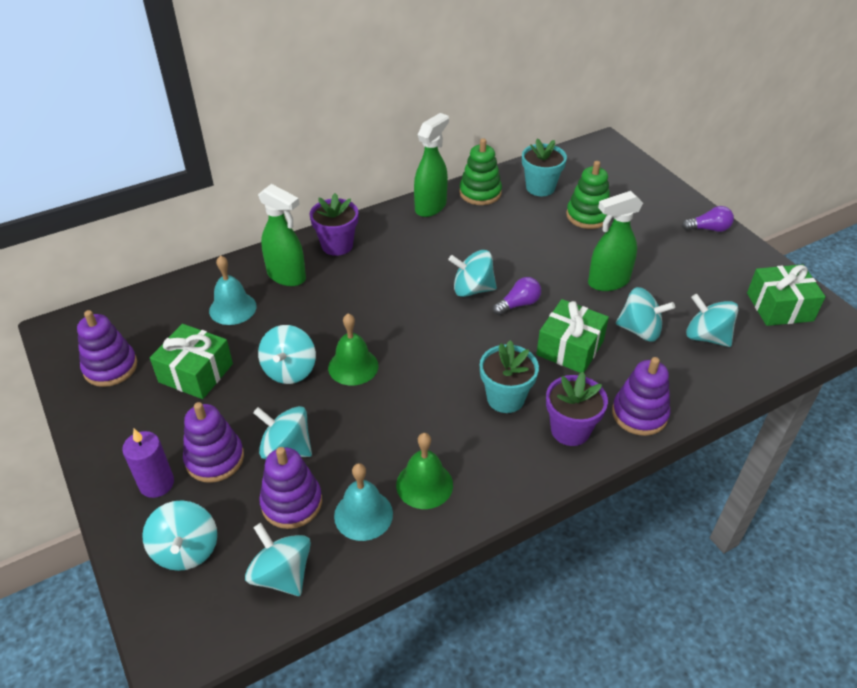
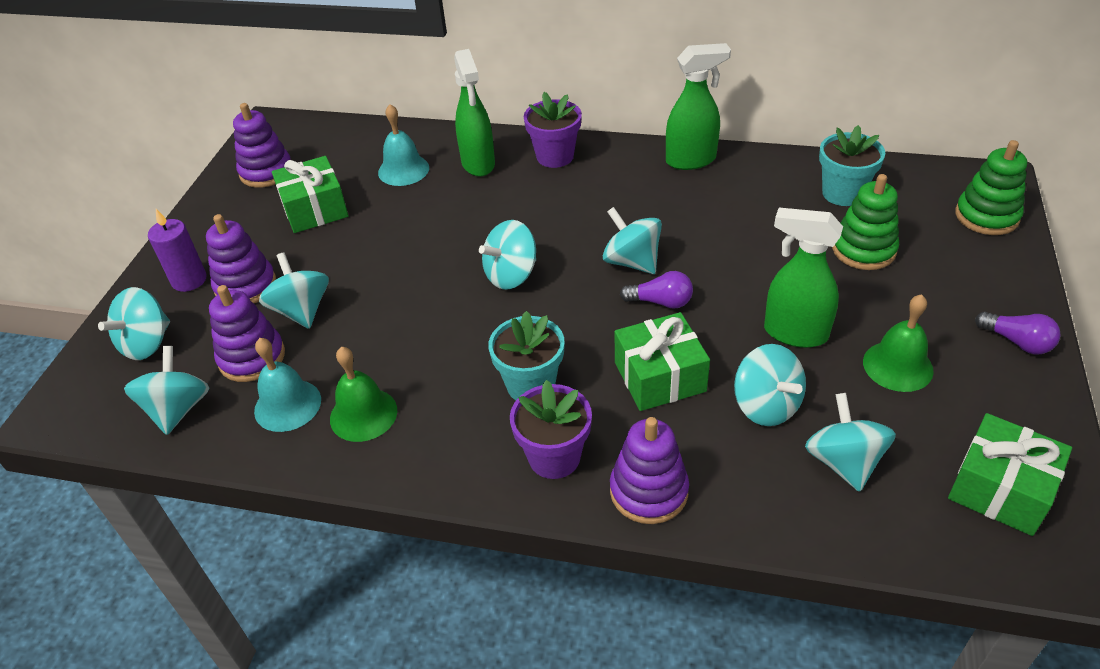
camera: 45 degrees right, 0 degrees up
turquoise spinning top [258,325,316,384] -> turquoise spinning top moved to [479,220,536,289]
green bell [328,313,378,386] -> green bell moved to [863,294,934,392]
green stacking toy [459,139,502,205] -> green stacking toy moved to [955,140,1027,235]

